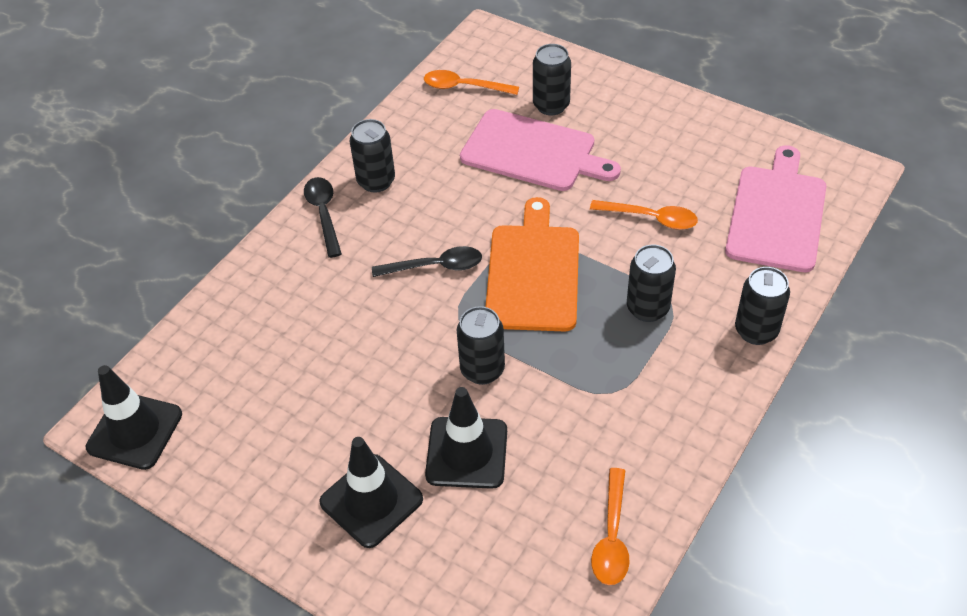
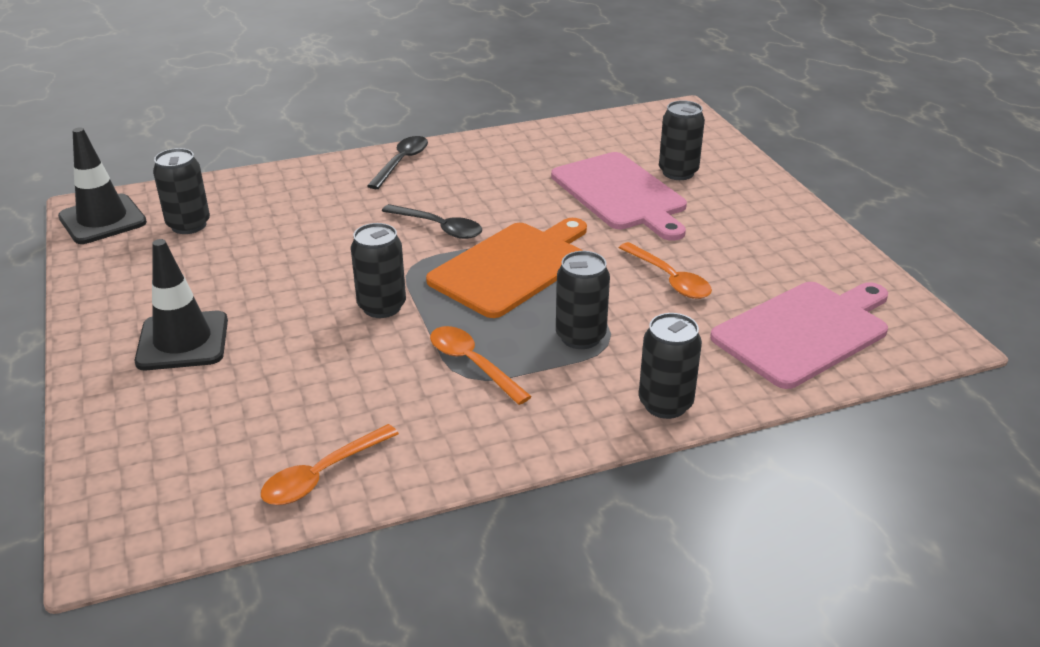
camera: 35 degrees right, 15 degrees down
black can [350,119,395,192] -> black can moved to [153,148,210,234]
orange spoon [424,70,519,95] -> orange spoon moved to [430,326,532,405]
black traffic cone [425,387,507,489] -> none

